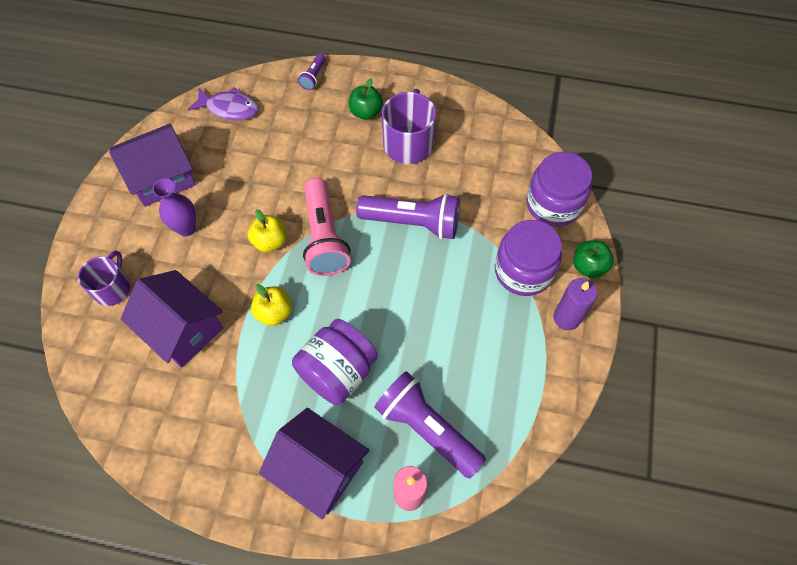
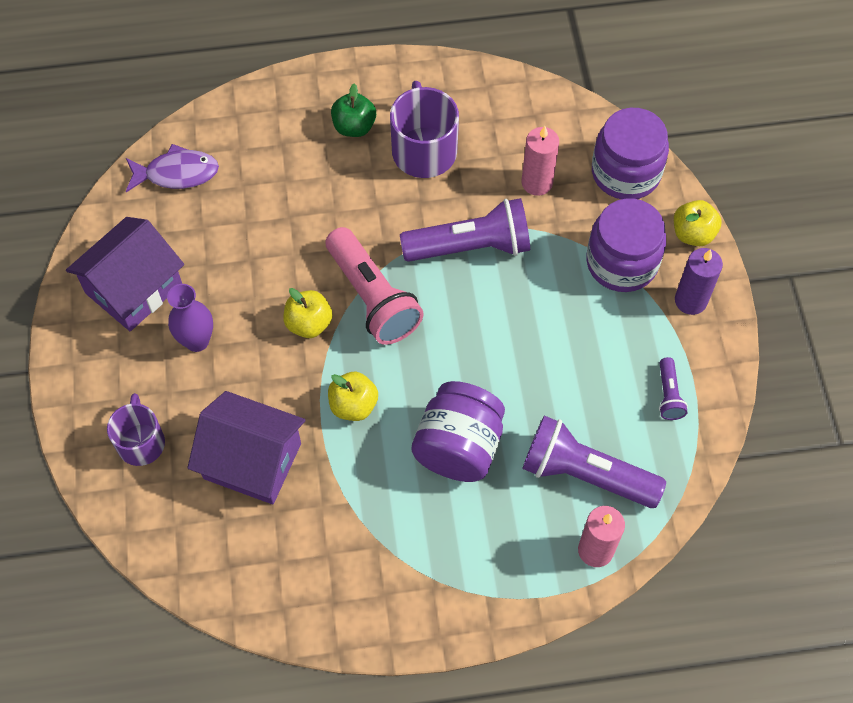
camera: 20 degrees left, 0 degrees up
purple house [259,408,369,519] -> none
purple flashlight [298,53,326,90] -> purple flashlight moved to [659,357,688,420]
green apple [573,241,614,279] -> yellow apple [674,200,722,246]
none -> pink candle [522,126,559,196]

